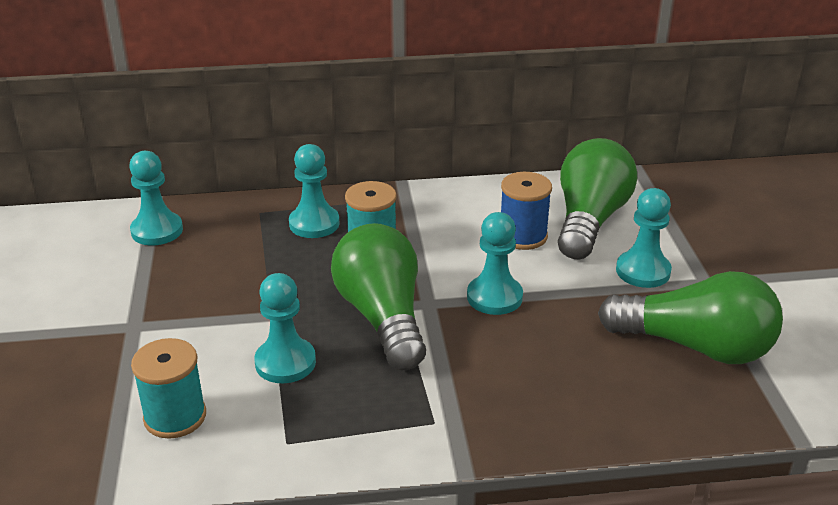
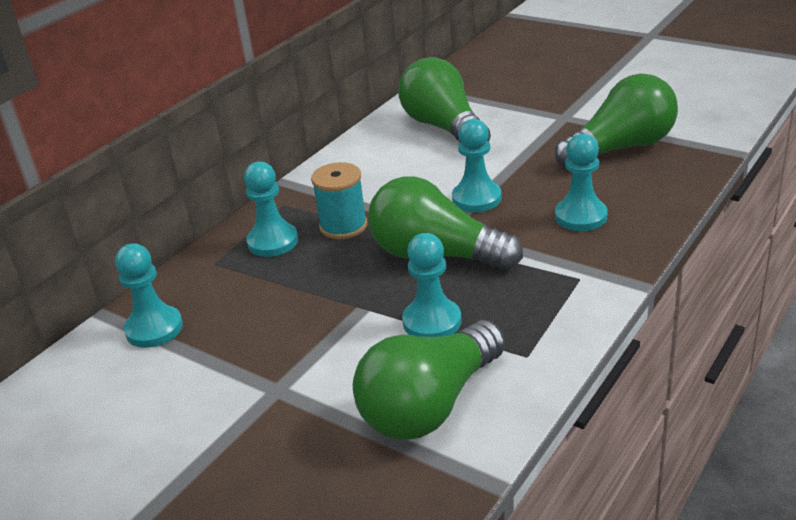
camera: 45 degrees left, 0 degrees up
turquoise spool [131,338,206,439] -> green light bulb [353,320,505,440]
blue spool [501,172,552,250] -> none
turquoise pawn [616,188,672,288] -> turquoise pawn moved to [555,134,608,231]

